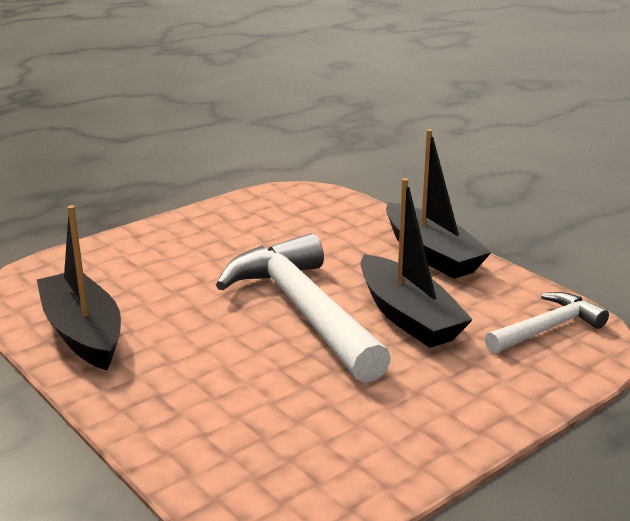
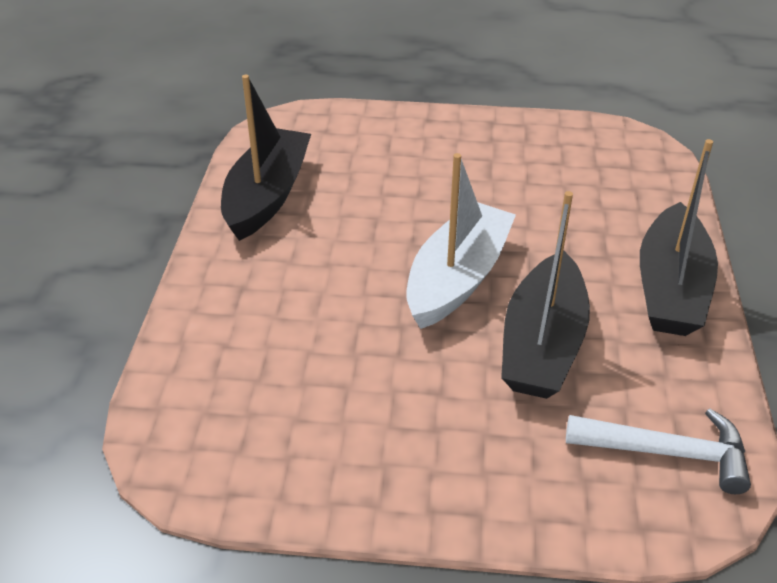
camera: 45 degrees right, 15 degrees up
white hammer [216,233,391,383] -> white boat [406,153,516,329]

